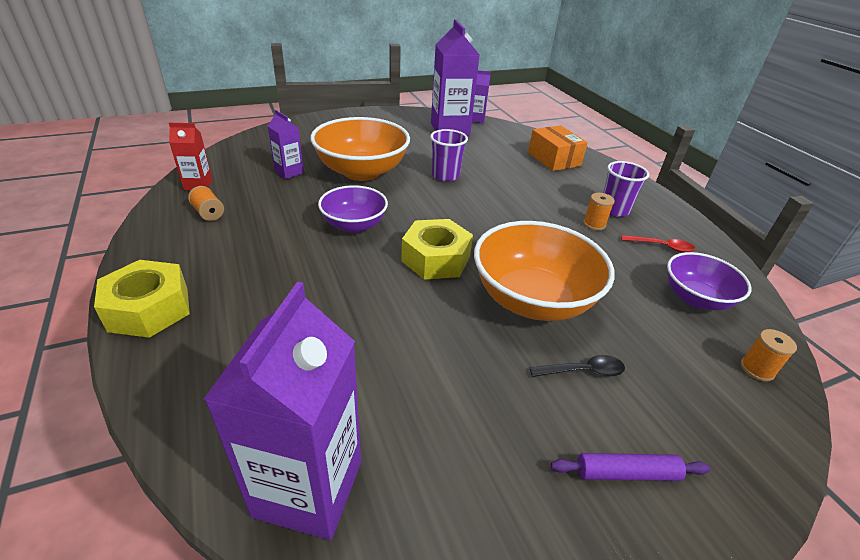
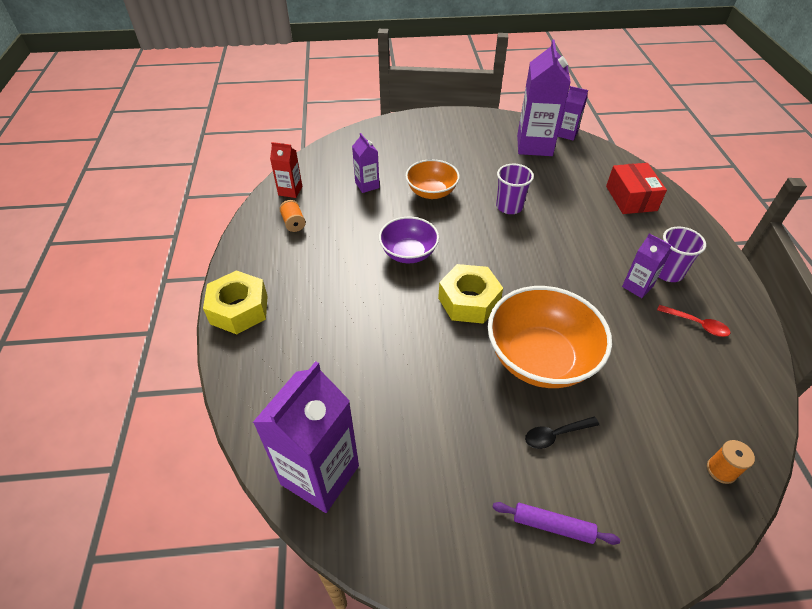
camera: 20 degrees right, 10 degrees up
orange bowl [310,117,410,181] -> orange bowl [406,159,460,199], size x0.60
orange box [528,125,588,171] -> red box [606,163,667,214]
black spoon [530,355,625,377] -> black spoon turned 150 degrees clockwise [525,417,599,449]
orange spool [583,193,615,230] -> purple carton [622,233,672,298]
purple bowl [667,252,751,310] -> none

